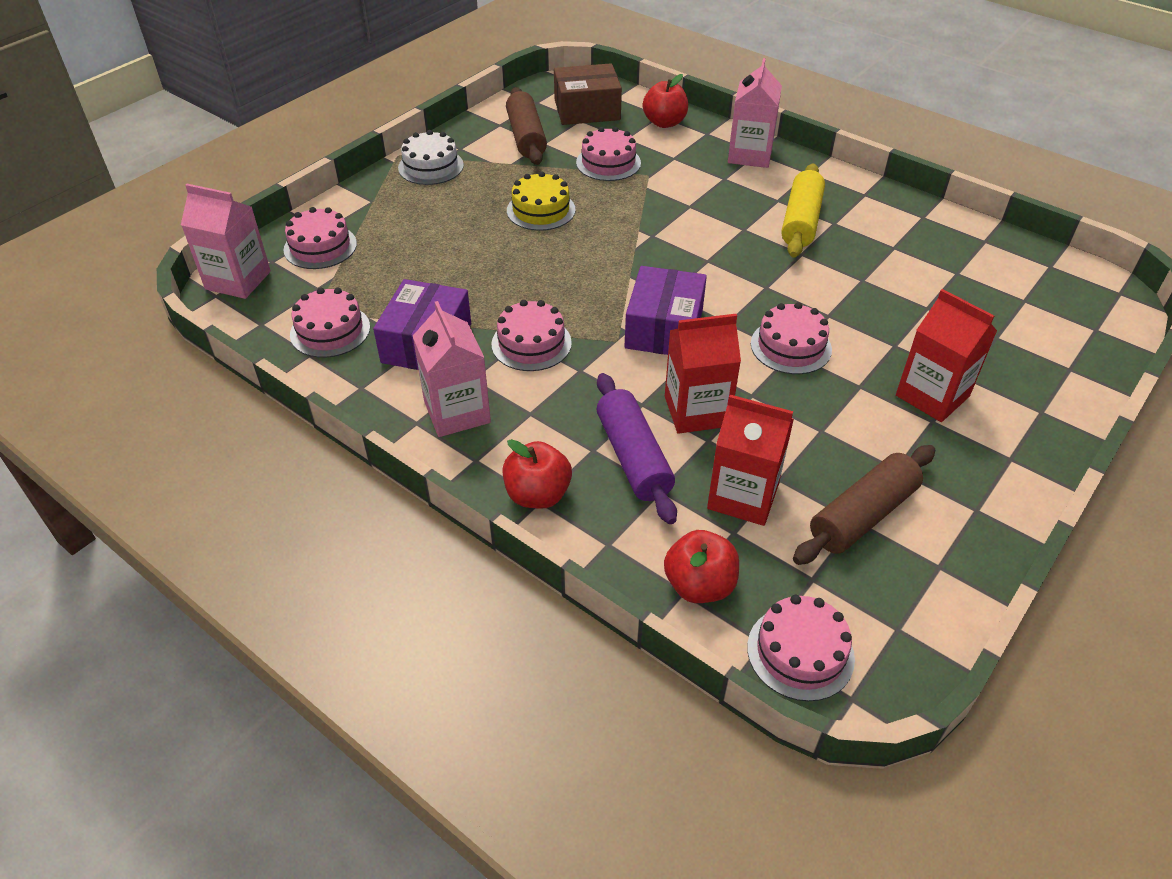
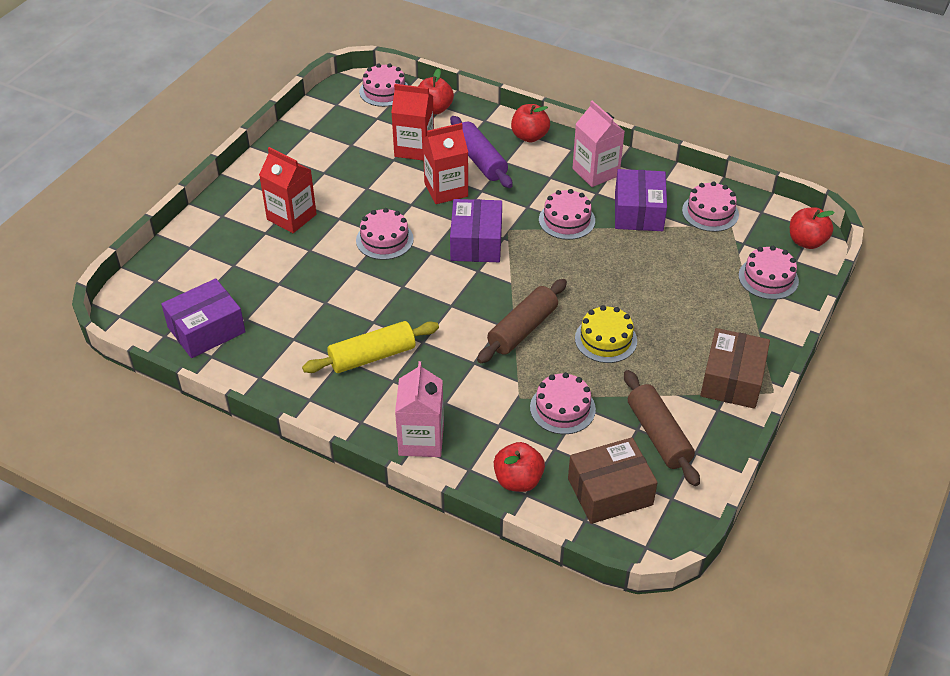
camera: 170 degrees right, 0 degrees up
pink carton [181,184,271,299] -> red apple [790,207,835,249]
white cake [398,130,464,185] -> brown box [700,328,770,409]
yellow rolling pin [781,163,825,258] -> yellow rolling pin turned 60 degrees clockwise [302,321,439,373]
brown rolling pin [793,445,935,565] -> brown rolling pin moved to [477,279,567,363]
none -> purple box [161,278,245,358]

